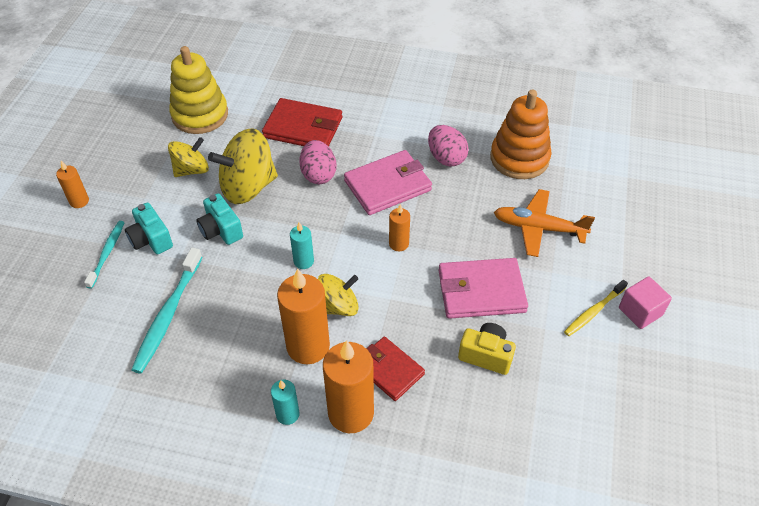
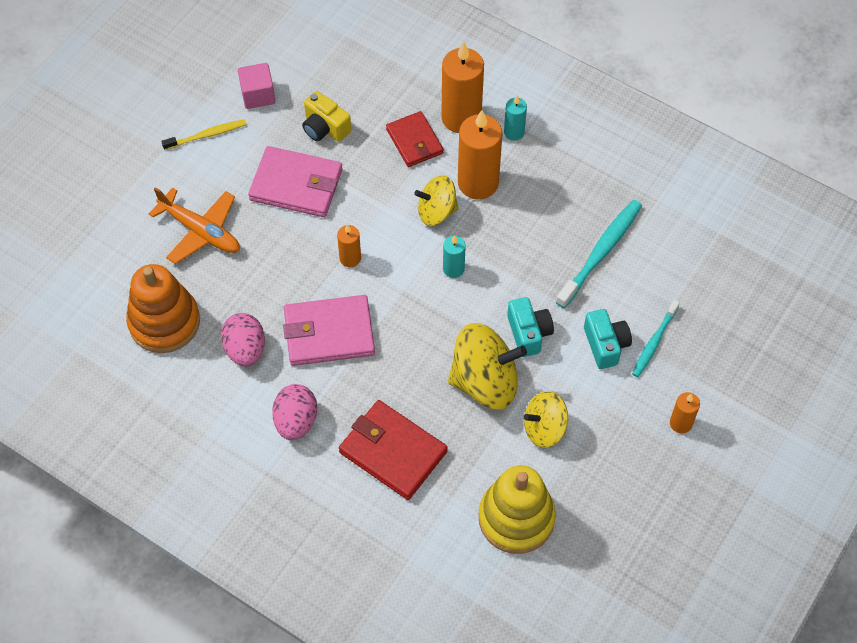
camera: 160 degrees left, 10 degrees up
pink egg [300,140,336,184] -> pink egg moved to [272,384,317,440]
pink cube [619,276,672,329] -> pink cube moved to [238,63,275,109]

